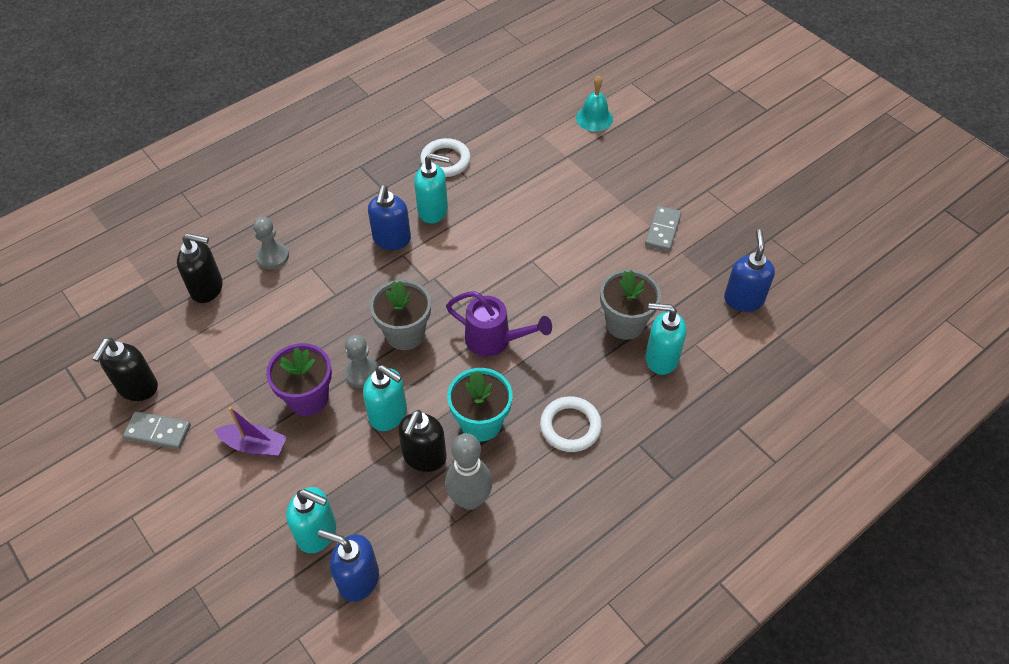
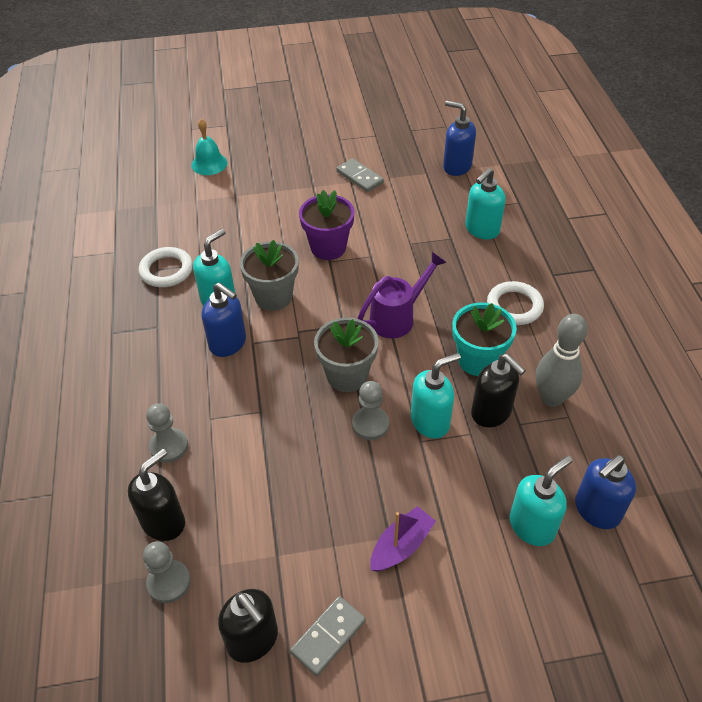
camera: 60 degrees left, 5 degrees down
purple flower pot [266,343,332,416] -> purple flower pot moved to [299,190,354,260]
grey flower pot [600,270,661,340] -> grey flower pot moved to [240,240,299,311]
none -> grey pawn [143,541,191,603]

